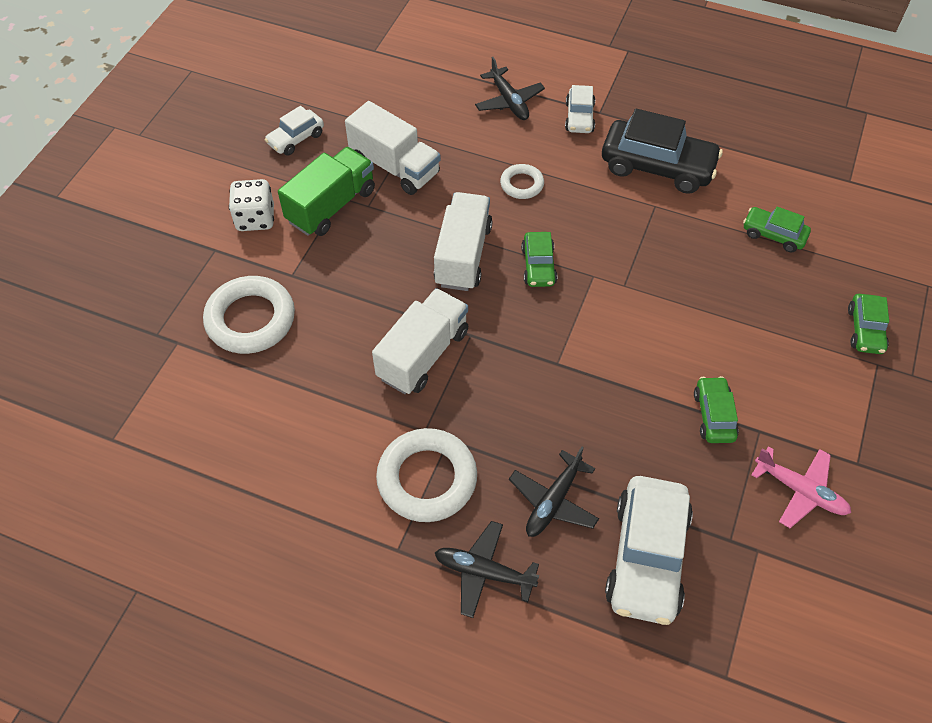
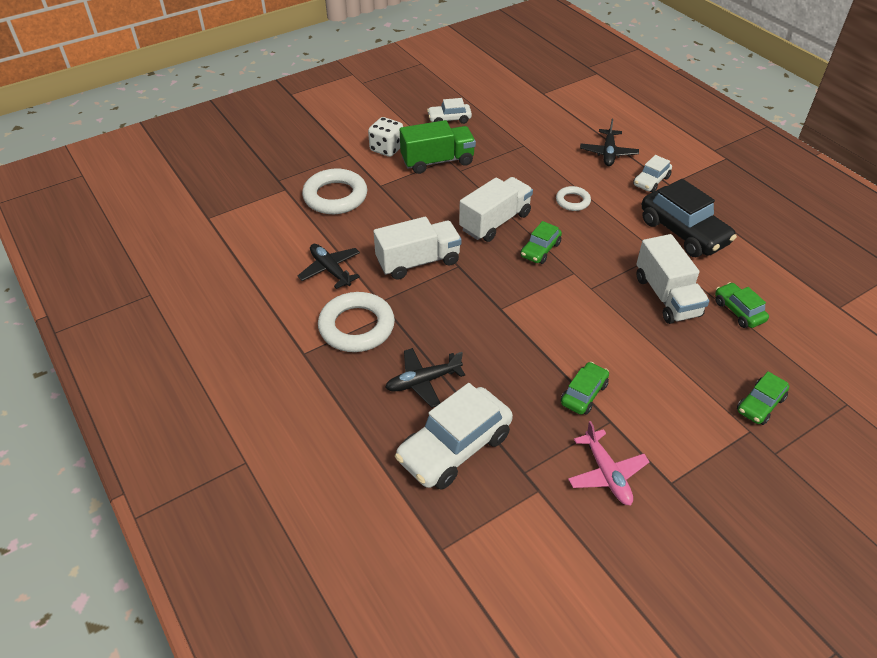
camera: 35 degrees right, 10 degrees down
white truck [345,101,441,195] -> white truck moved to [636,234,709,324]
black plane [435,521,539,618] -> black plane moved to [298,244,360,289]

